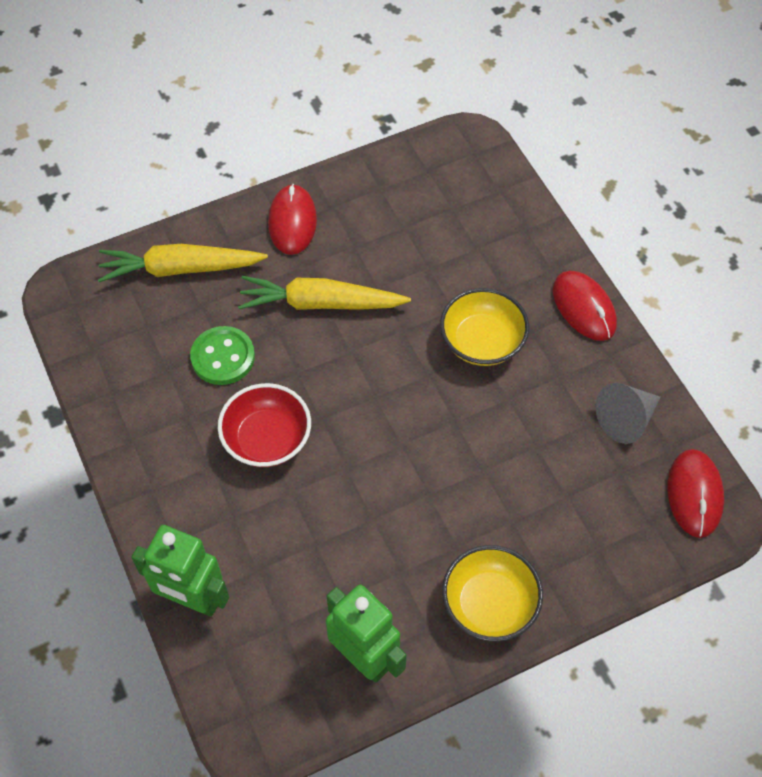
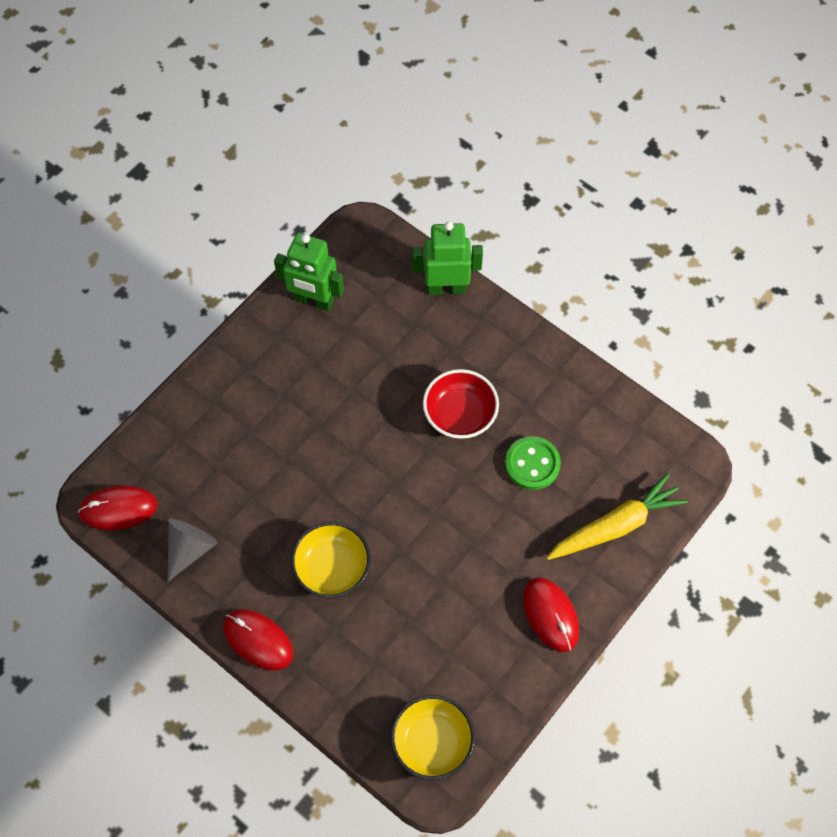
camera: 155 degrees right, 5 degrees up
yellow carrot [238,276,411,310] -> none
yellow bowl [442,545,543,642] -> yellow bowl moved to [390,695,475,780]
red mouse [667,449,724,538] -> red mouse turned 75 degrees counterclockwise [78,485,158,530]

